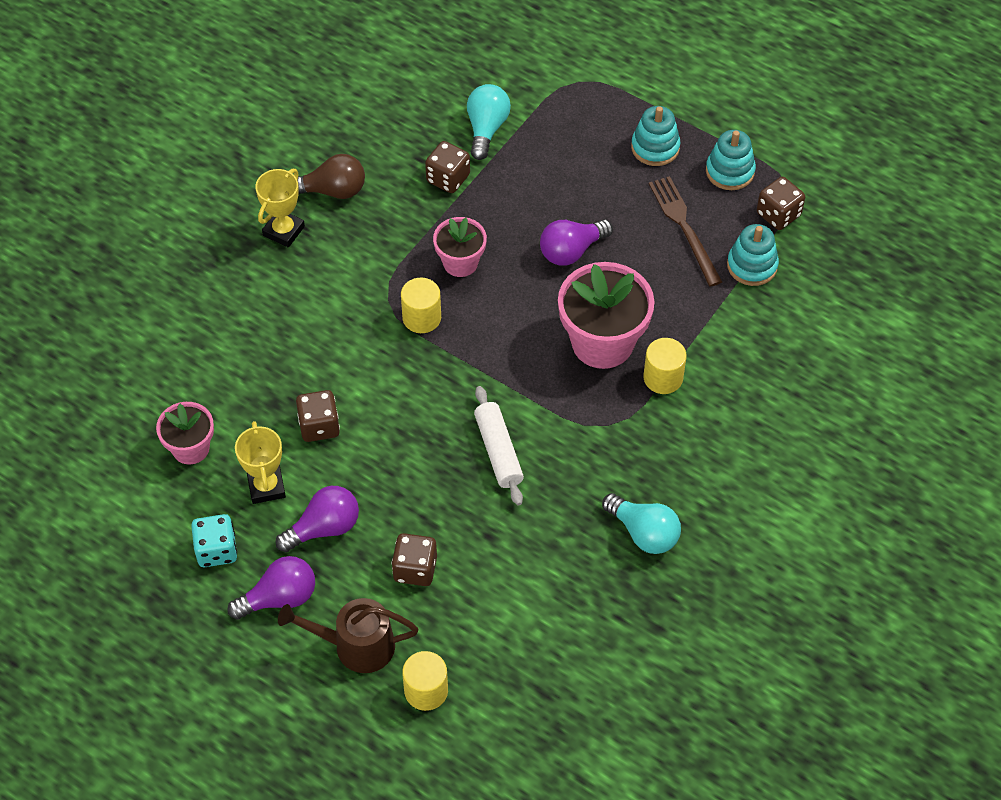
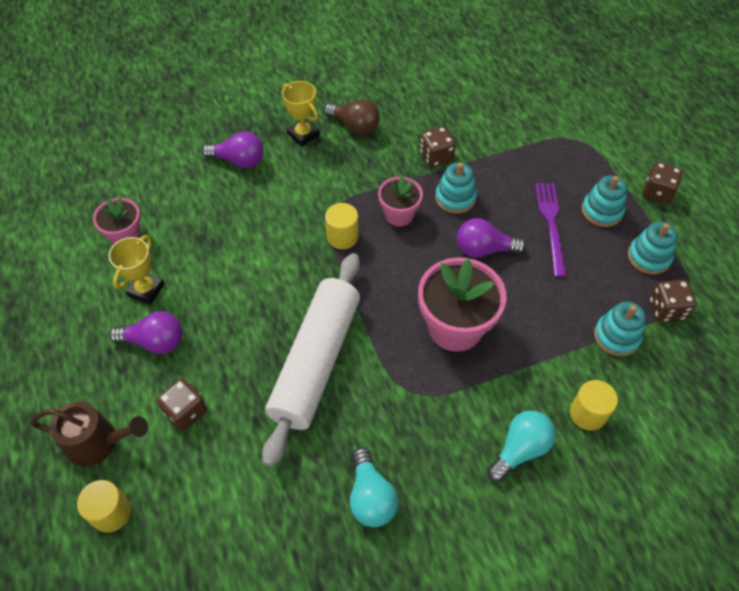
camera: 35 degrees right, 0 degrees up
turquoise dice [191,514,237,567] -> none
purple light bulb [227,556,315,620] -> purple light bulb moved to [202,131,264,168]
yellow trophy [255,169,305,247] -> yellow trophy turned 75 degrees clockwise [282,81,320,147]
brown watering can [278,598,418,673] -> brown watering can turned 150 degrees clockwise [30,401,148,467]
brown dice [296,390,340,442] -> brown dice moved to [643,162,683,204]
turquoise light bulb [467,84,511,160] -> turquoise light bulb moved to [487,411,556,482]
white rolling pin [474,386,524,506] -> white rolling pin [262,253,360,467], size x1.96
yellow cylinder [643,338,687,394] -> yellow cylinder moved to [570,380,618,431]
brown fork [649,176,722,287] -> none
none -> turquoise stacking toy [435,162,477,214]
none -> purple fork [535,183,567,278]

